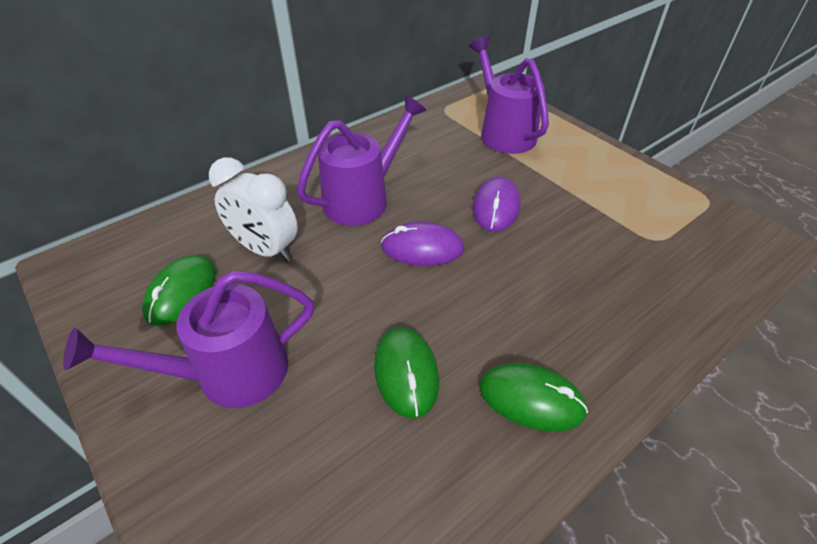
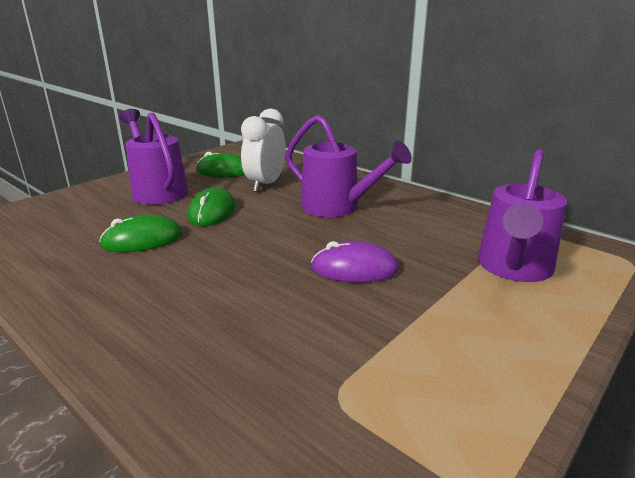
camera: 80 degrees right, 20 degrees down
purple mouse [381,222,464,266] -> none
purple watering can [469,36,549,154] -> purple watering can turned 150 degrees clockwise [478,149,567,282]
green mouse [479,363,588,432] -> green mouse moved to [188,187,236,226]

